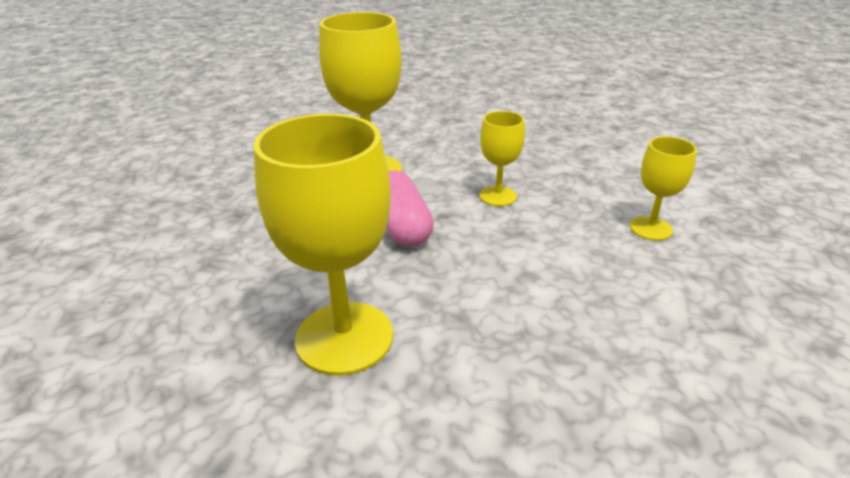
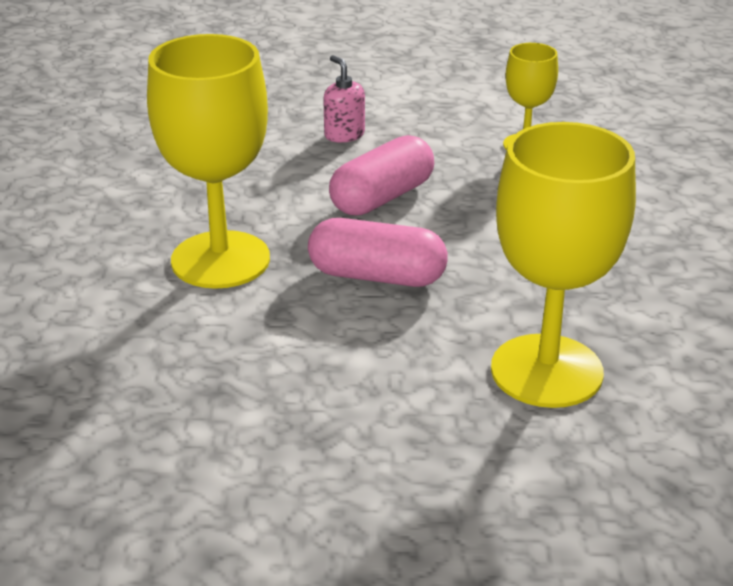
camera: 60 degrees left, 0 degrees up
yellow goblet [480,111,525,206] -> pink capsule [329,135,434,216]
none -> pink soap dispenser [323,55,365,143]

